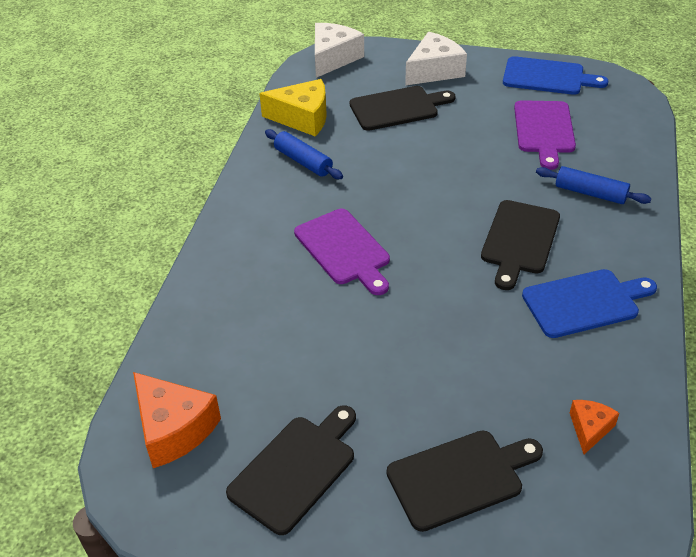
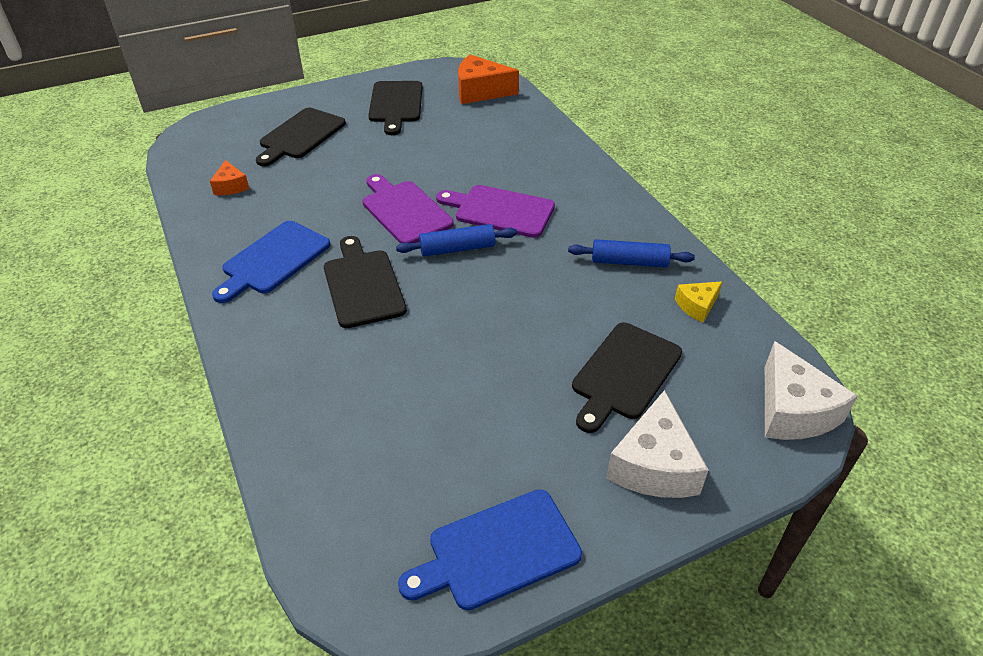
camera: 140 degrees right, 0 degrees up
yellow cheese [259,79,327,136] -> yellow cheese [675,281,722,323], size x0.55
purple cutting board [514,100,576,170] -> purple cutting board moved to [363,174,454,243]
blue rolling pin [536,166,652,204] -> blue rolling pin moved to [396,224,517,257]

